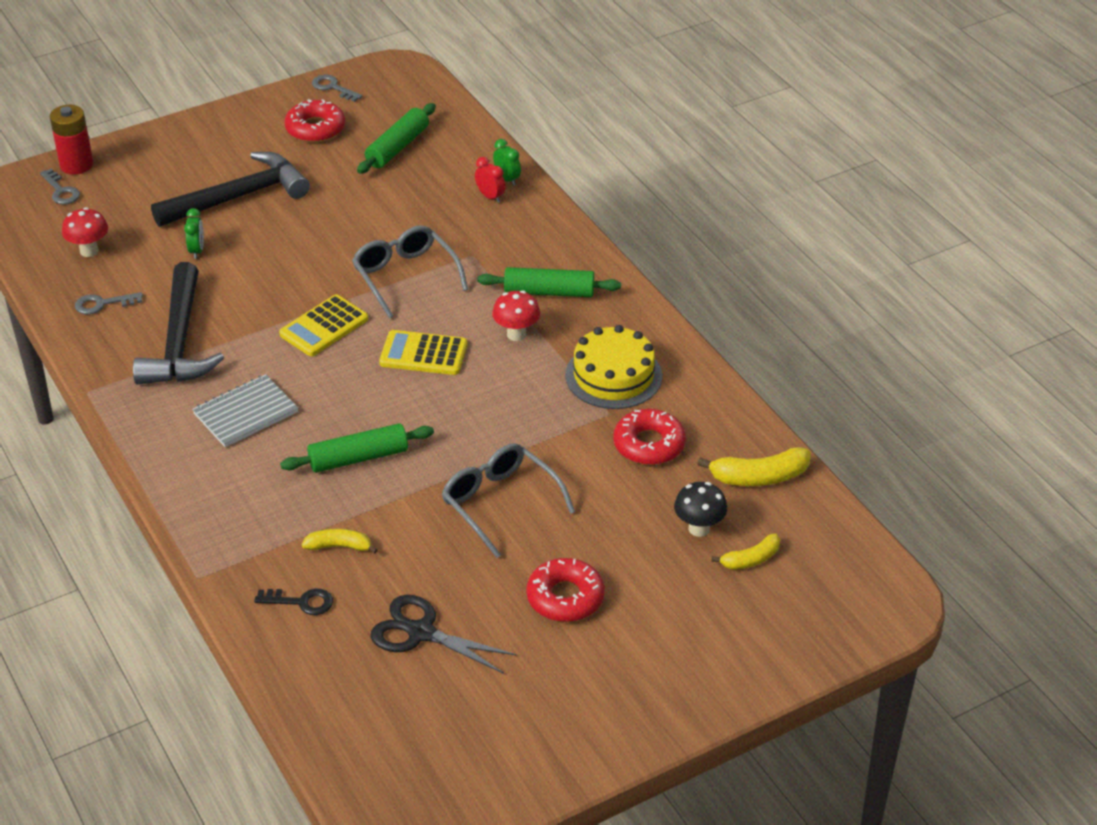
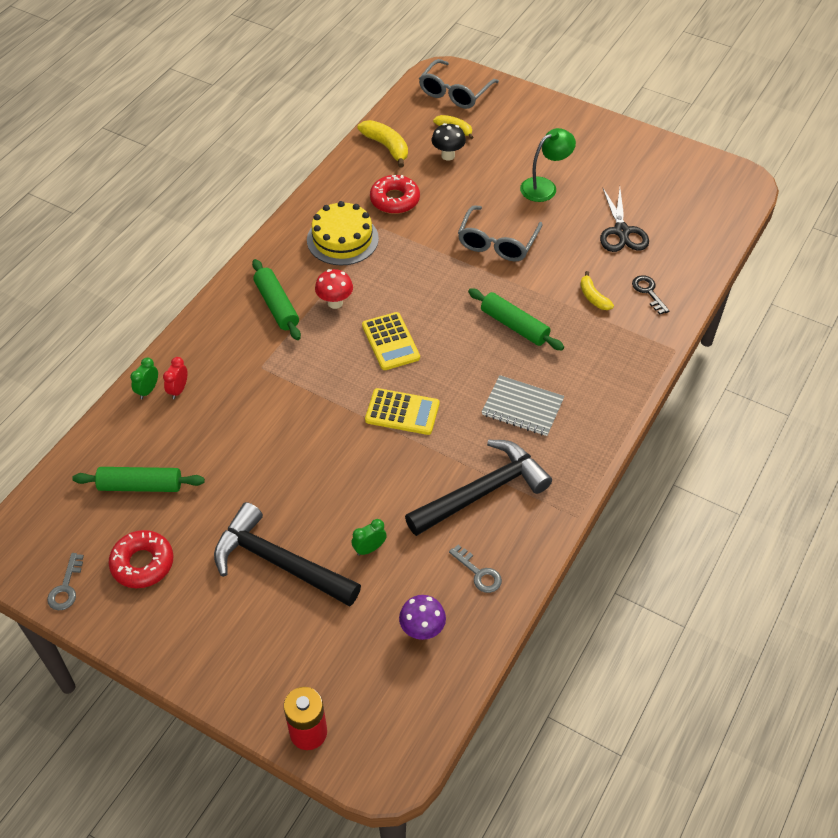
camera: 120 degrees left, 10 degrees up
grey key [40,168,80,204] -> none
red mushroom [62,207,108,257] -> purple mushroom [399,595,446,640]
grey glasses [352,225,468,318] -> grey glasses moved to [419,59,499,109]
red donut [526,558,605,622] -> green lamp [520,128,576,202]

